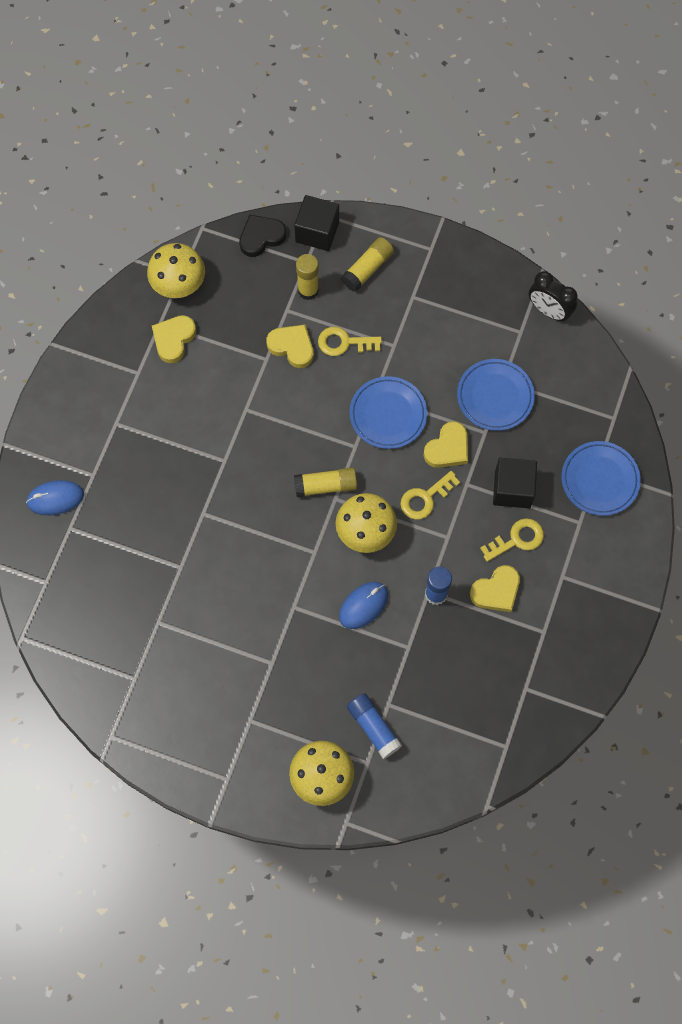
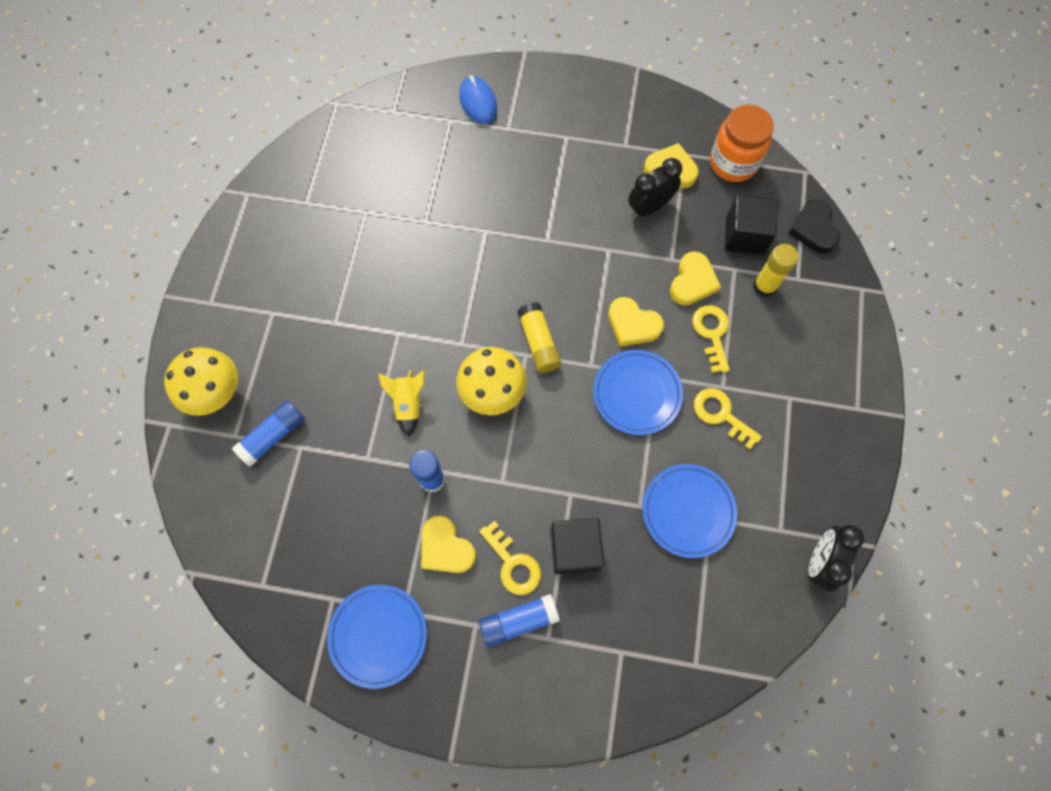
camera: 80 degrees right, 0 degrees up
yellow mushroom [147,243,205,298] -> orange jar [710,105,774,182]
black heart [239,215,286,257] -> black heart turned 150 degrees counterclockwise [788,200,840,253]
black cube [294,195,339,251] -> black cube moved to [725,195,778,255]
blue mouse [339,582,388,629] -> yellow rocket [378,370,425,437]
yellow glue stick [341,237,394,292] -> none
yellow key [400,471,460,520] -> yellow key moved to [694,388,762,449]
yellow heart [424,421,468,468] -> yellow heart moved to [608,297,664,347]
blue plate [561,441,641,516] -> blue plate moved to [327,585,427,689]
none -> blue glue stick [479,594,560,647]
none -> black clock [628,158,682,218]

